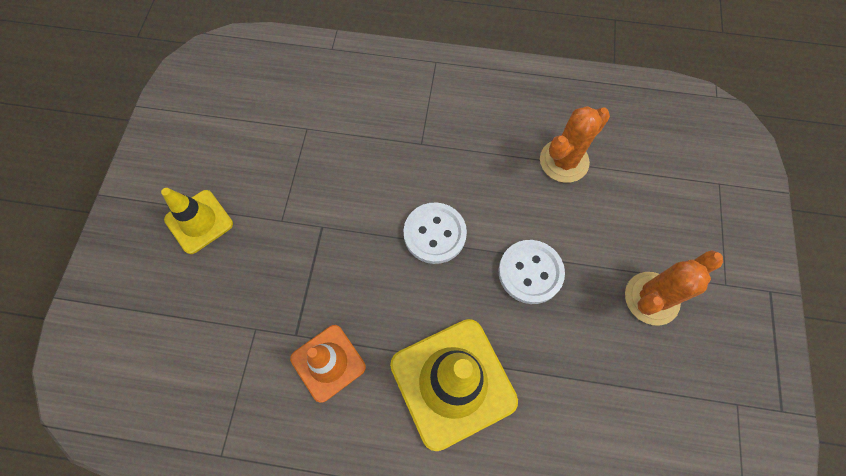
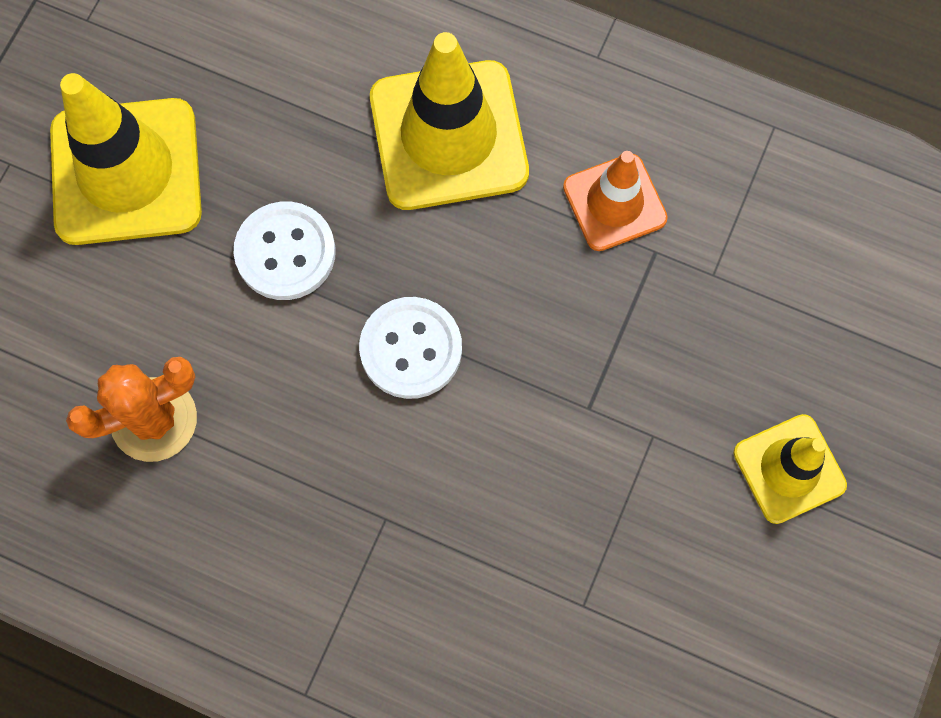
camera: 165 degrees left, 5 degrees up
orange cactus [625,250,723,326] -> yellow traffic cone [50,73,202,245]

